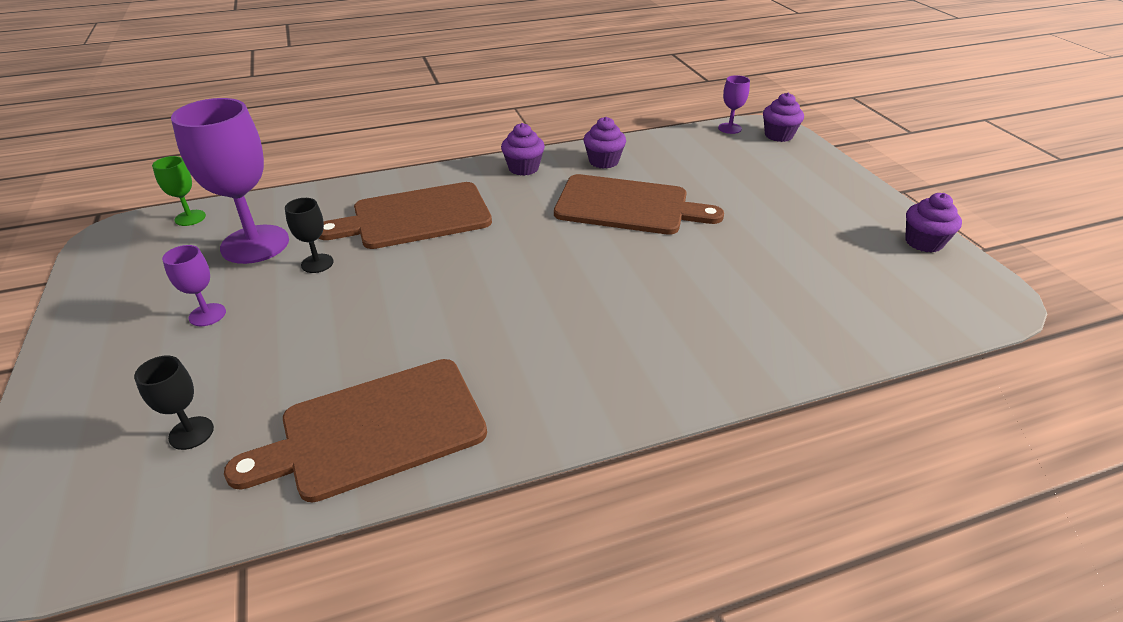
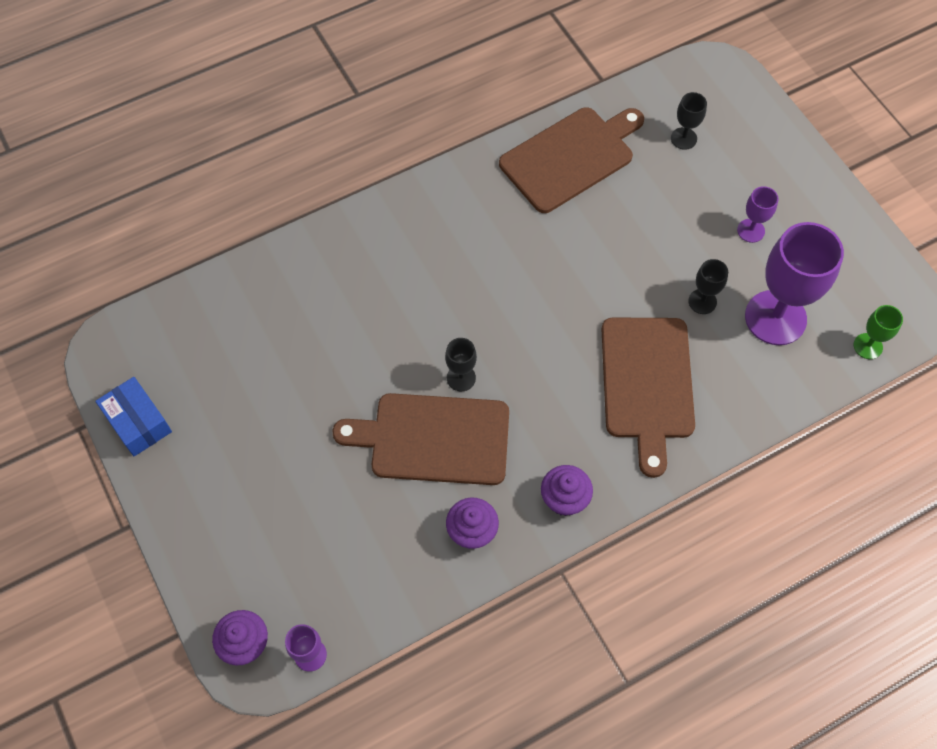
camera: 170 degrees right, 25 degrees up
brown cutting board [318,182,492,249] -> brown cutting board turned 120 degrees clockwise [601,318,695,478]
purple cupcake [905,193,962,253] -> blue box [95,377,172,456]
none -> black goblet [445,338,477,391]

